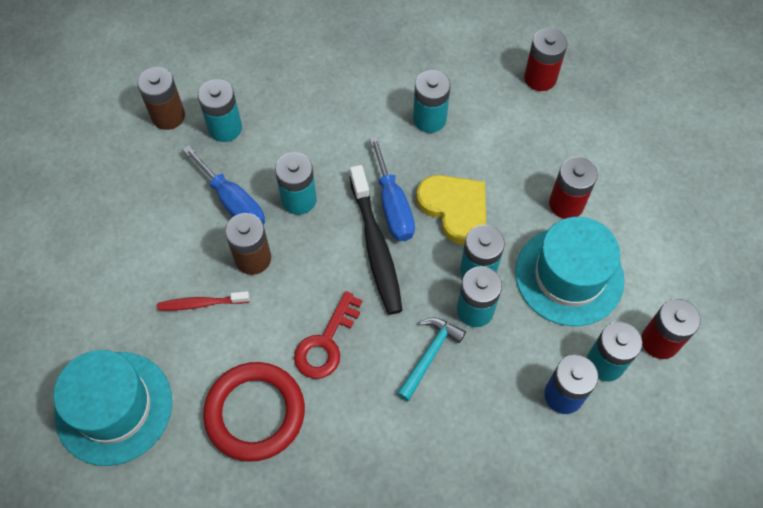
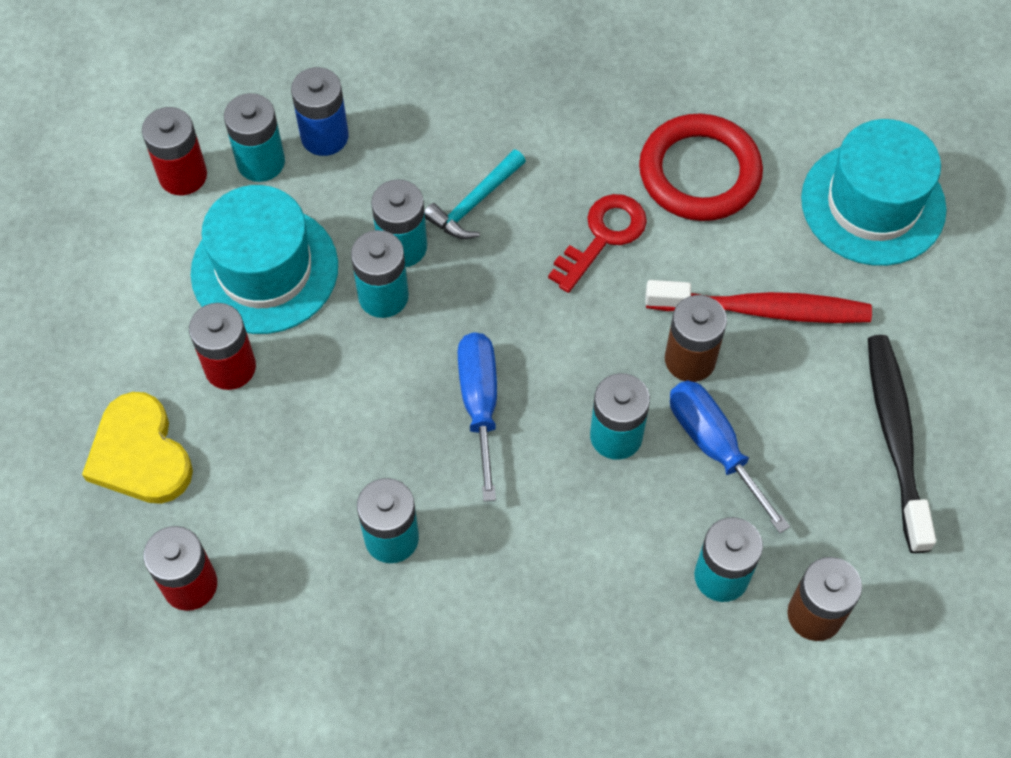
camera: 170 degrees left, 0 degrees up
red toothbrush [157,291,250,311] -> red toothbrush [645,280,872,323], size x1.81
black toothbrush [350,165,403,315] -> black toothbrush moved to [868,335,936,553]
yellow heart [416,175,486,245] -> yellow heart moved to [82,392,193,504]

